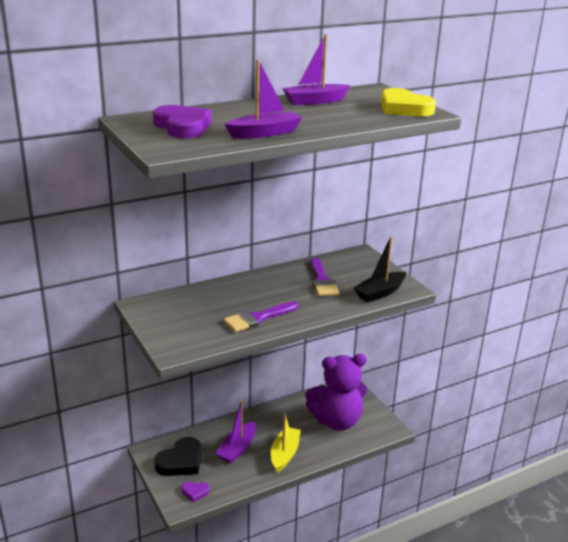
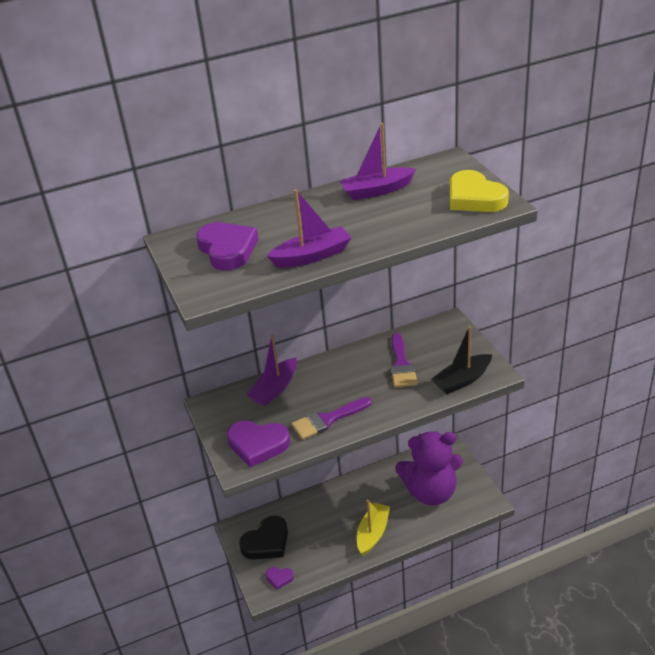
camera: 10 degrees right, 10 degrees up
purple boat [216,401,256,464] -> purple boat moved to [247,335,297,406]
none -> purple heart [227,421,290,468]

